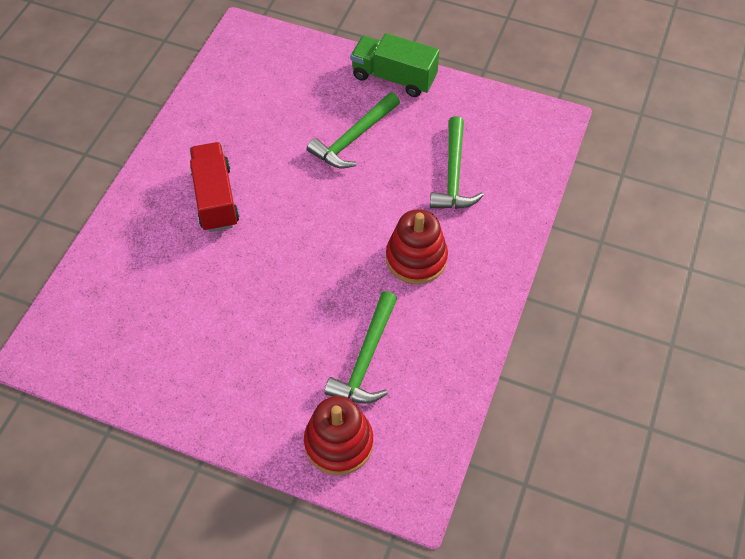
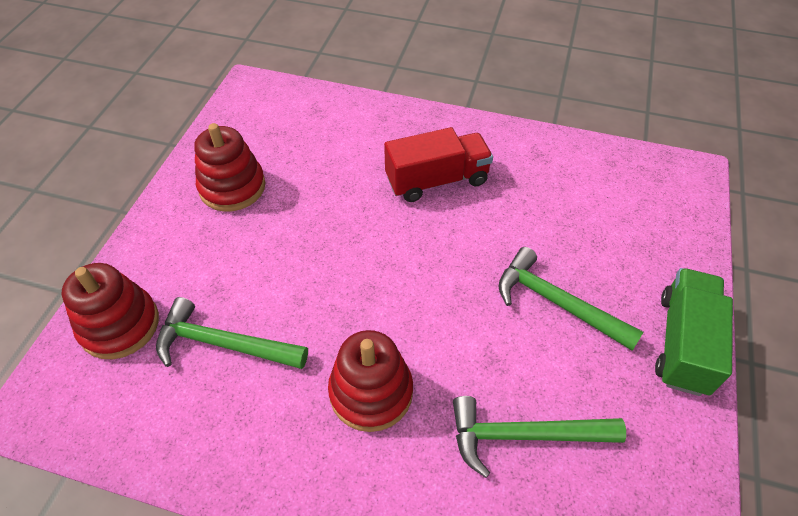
camera: 85 degrees right, 5 degrees down
none -> red stacking toy [194,123,265,212]

